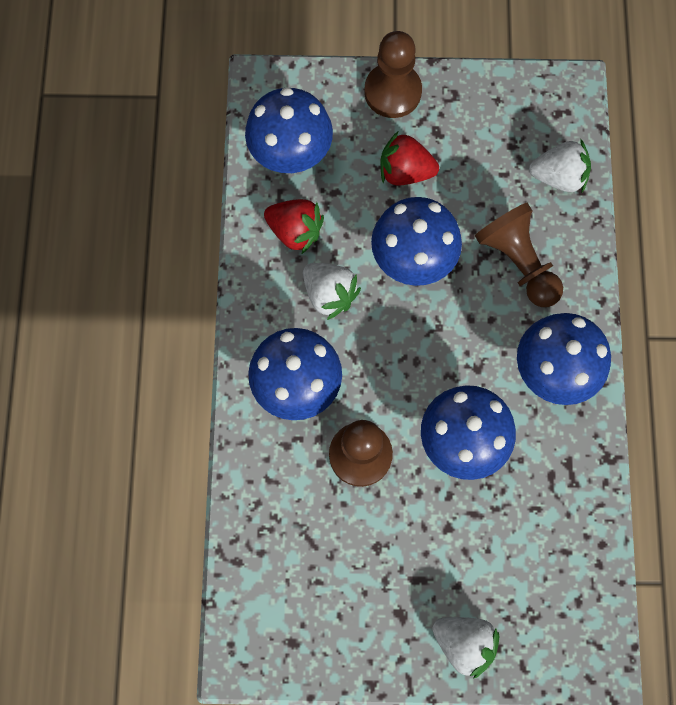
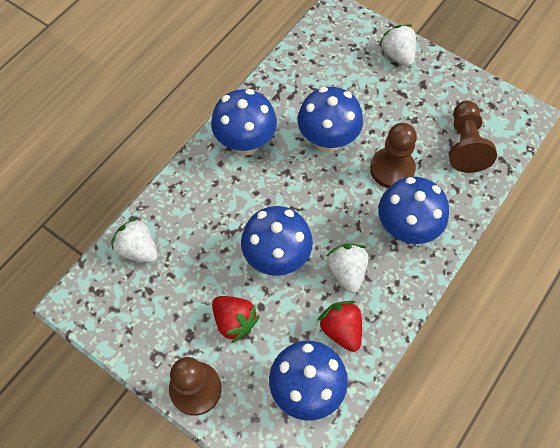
camera: 145 degrees left, 10 degrees down
brown pawn [475,203,563,307] -> brown pawn moved to [449,101,497,173]

